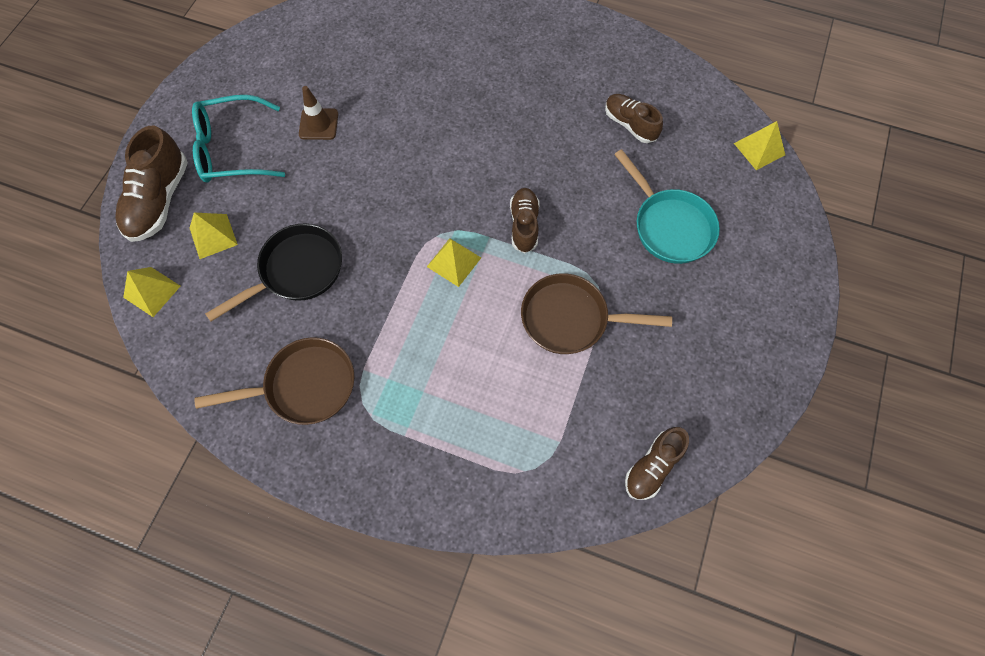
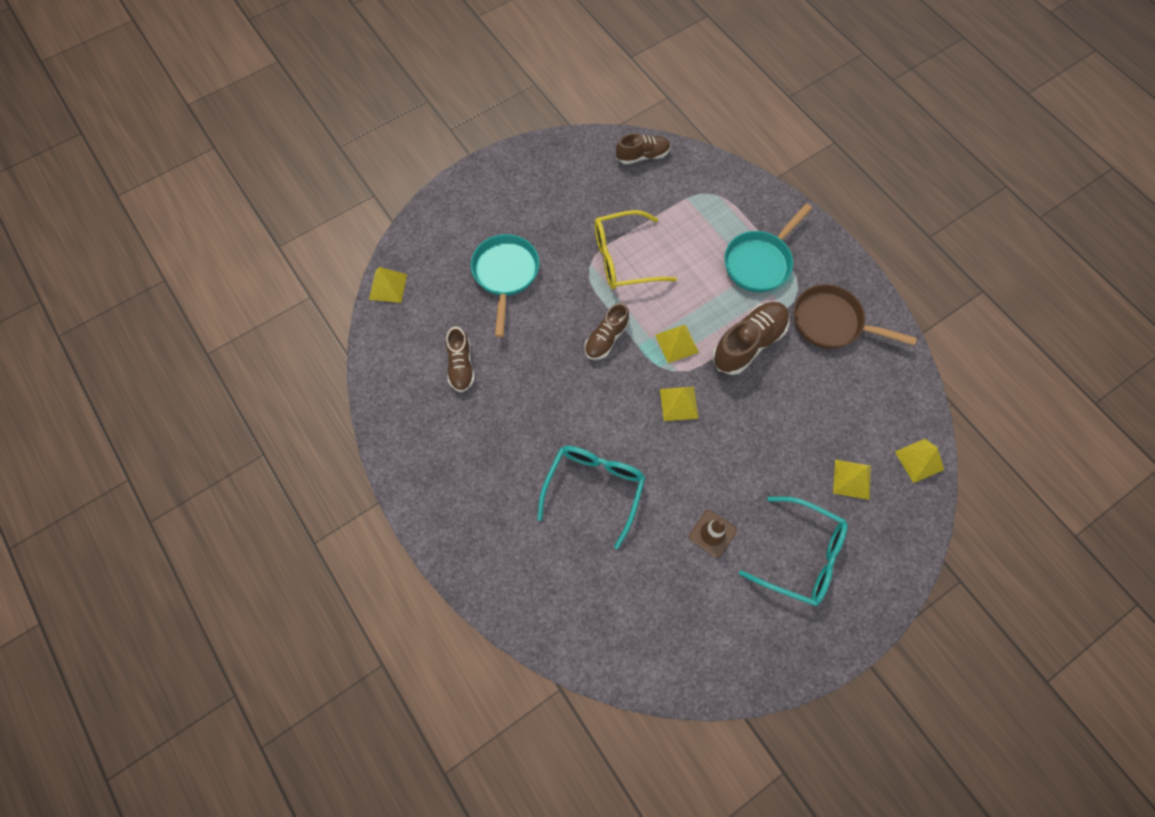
camera: 145 degrees left, 0 degrees up
brown shoe [115,126,188,242] -> brown shoe moved to [712,302,789,375]
black pan [205,224,342,321] -> none
brown pan [521,273,672,354] -> yellow glasses [594,210,677,289]
none -> turquoise glasses [537,446,646,549]
none -> yellow pyramid [660,387,699,421]
none -> turquoise pan [724,203,812,292]

